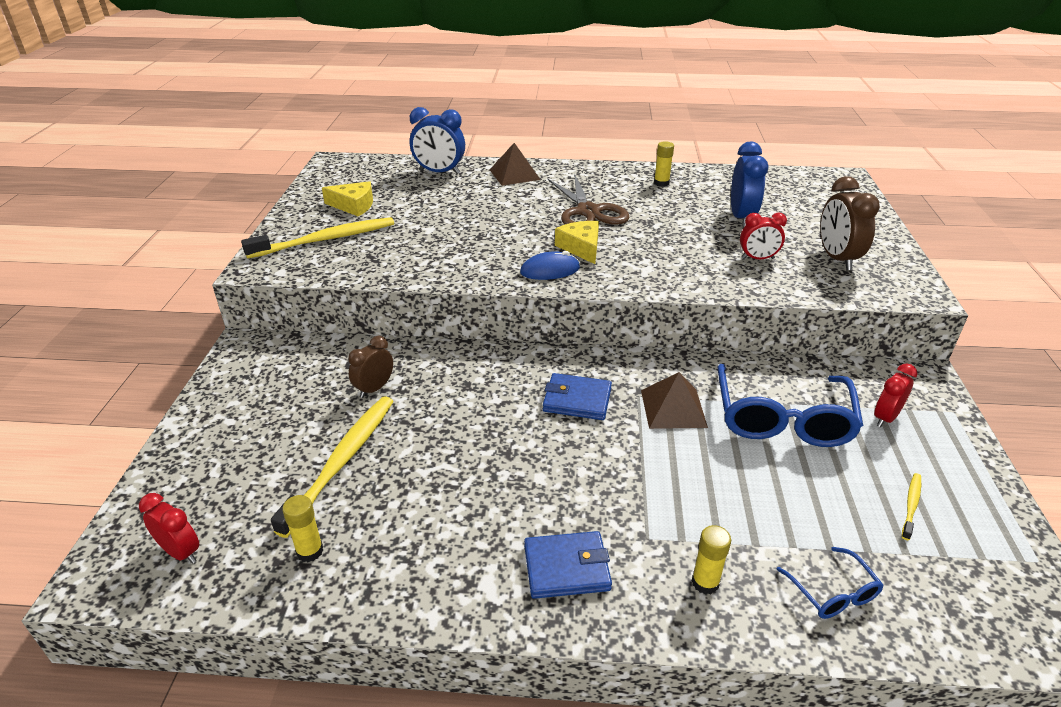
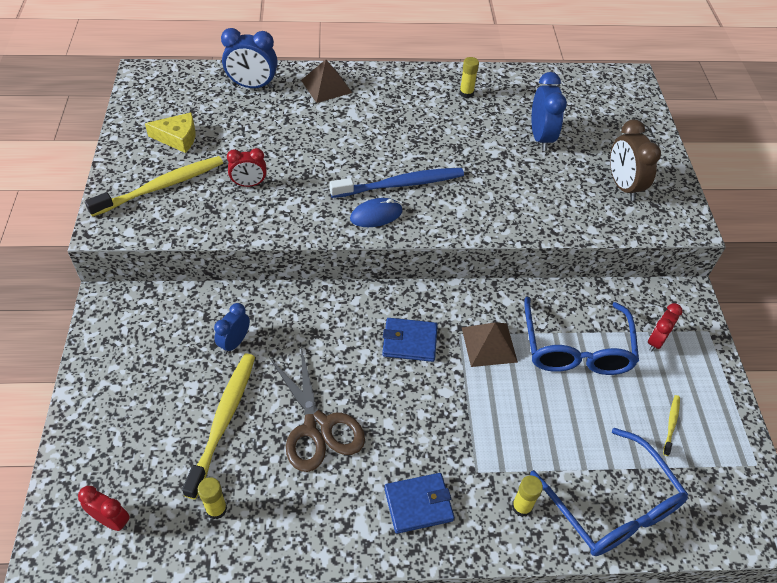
camera: 10 degrees left, 15 degrees up
brown clock [348,336,393,398] -> blue clock [214,303,250,354]
brown scissors [548,173,630,225] -> brown scissors moved to [269,347,365,472]
yellow cheese [555,221,599,264] -> blue toothbrush [329,168,464,198]
red clock [740,212,787,259] -> red clock moved to [227,148,267,187]
blue glasses [776,547,883,619] -> blue glasses [530,428,688,556], size x2.09

